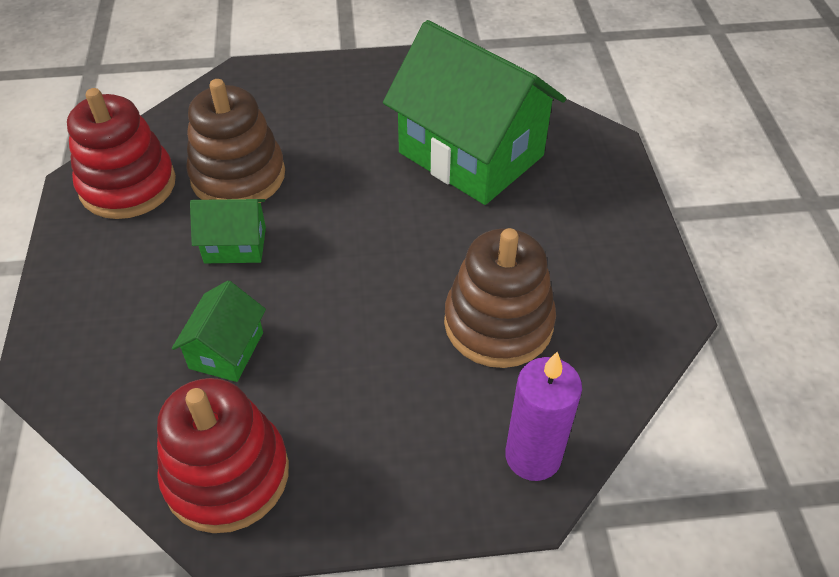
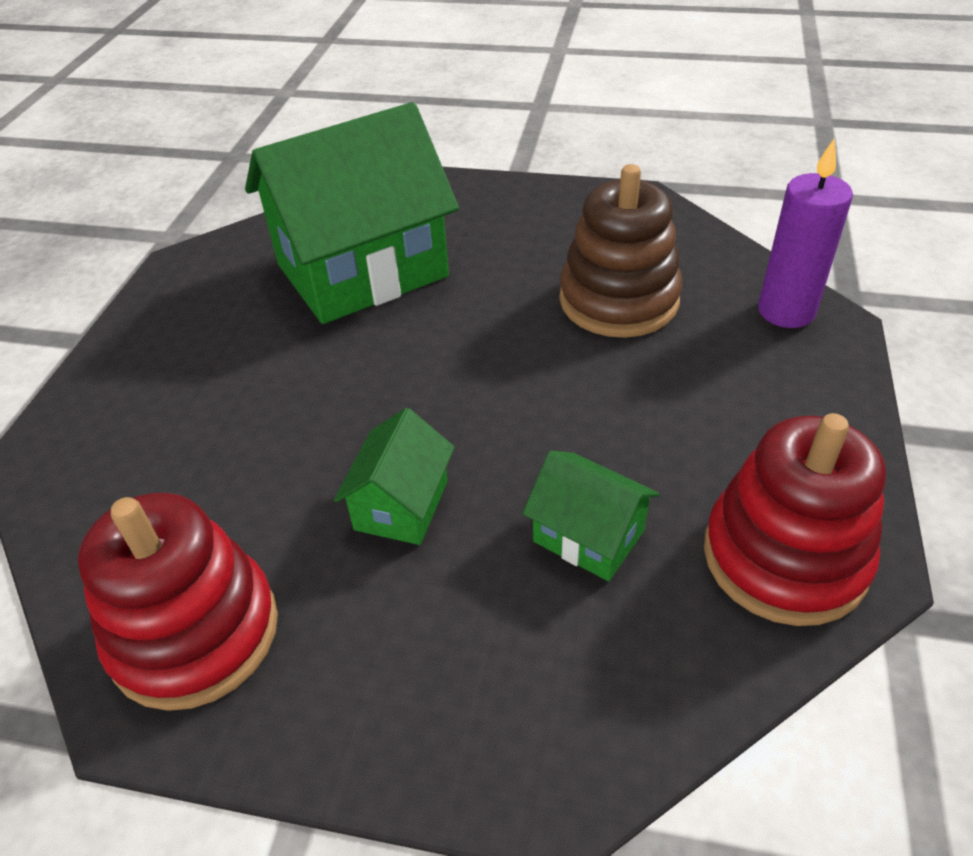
camera: 70 degrees left, 5 degrees down
brown stacking toy [186,79,285,203] -> none

